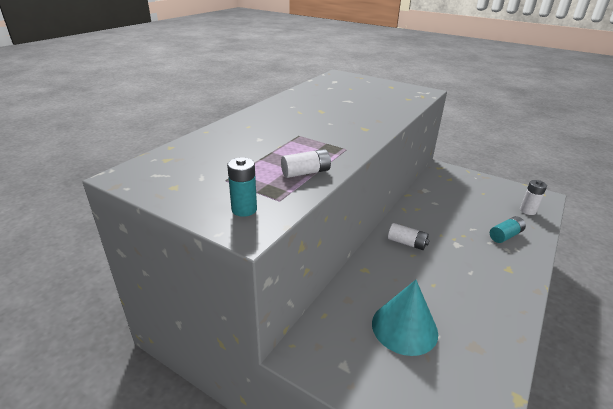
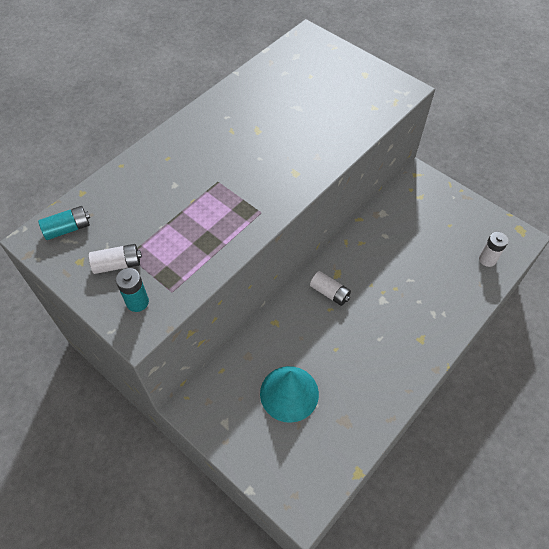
camera: 10 degrees right, 25 degrees up
white battery [281,149,331,178] -> white battery moved to [89,244,142,274]
turquoise battery [490,216,526,243] -> turquoise battery moved to [38,206,90,240]

